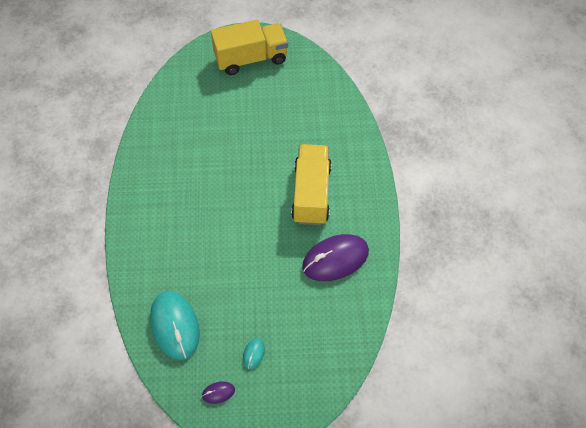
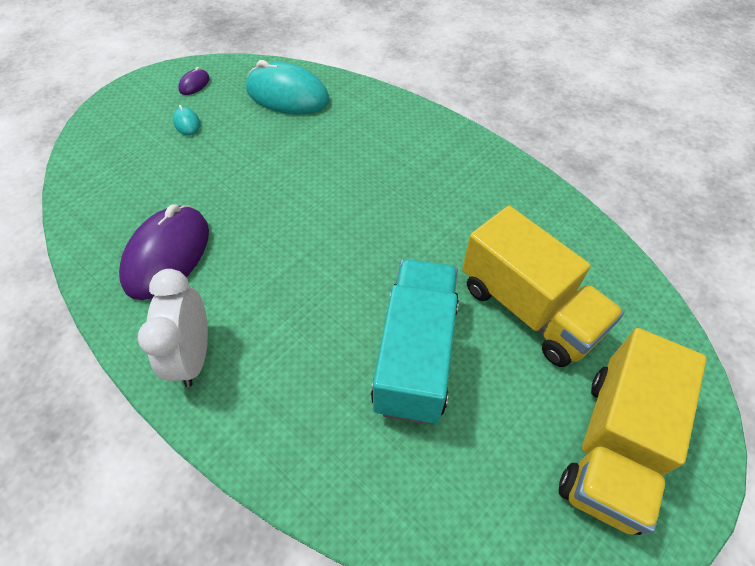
camera: 135 degrees right, 5 degrees down
yellow truck [291,144,332,225] -> yellow truck moved to [462,206,624,367]
none -> white clock [138,269,208,387]
none -> turquoise truck [371,259,459,424]

